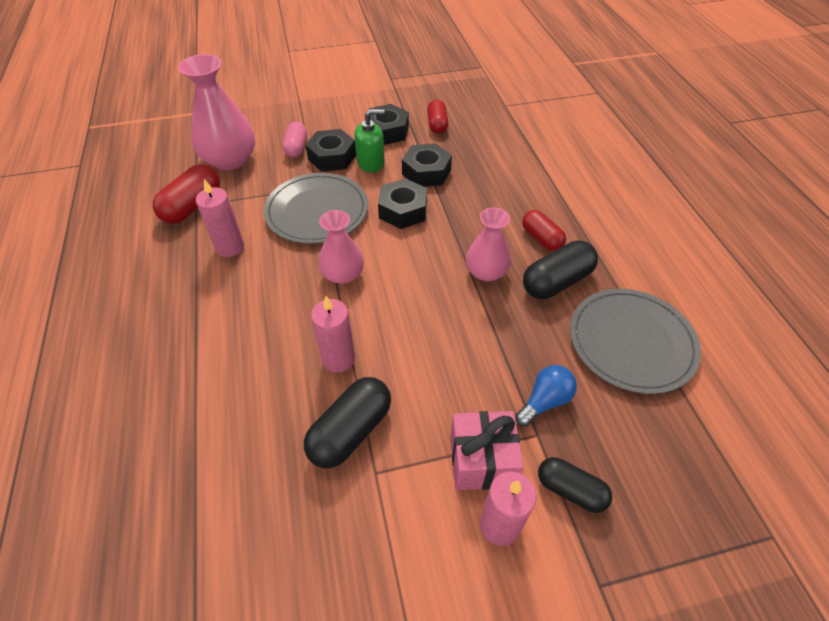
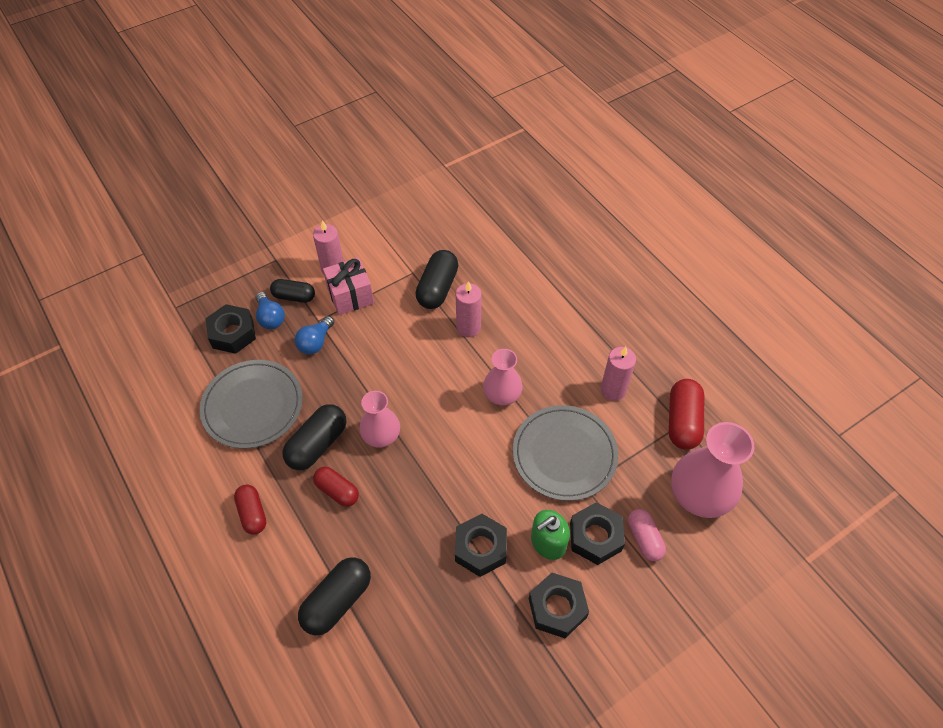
camera: 160 degrees right, 5 degrees up
black nut [378,178,427,229] -> black nut moved to [205,304,256,354]
red capsule [427,100,448,134] -> red capsule moved to [234,484,266,535]
none -> blue light bulb [256,292,285,329]
none -> black capsule [298,557,371,635]

